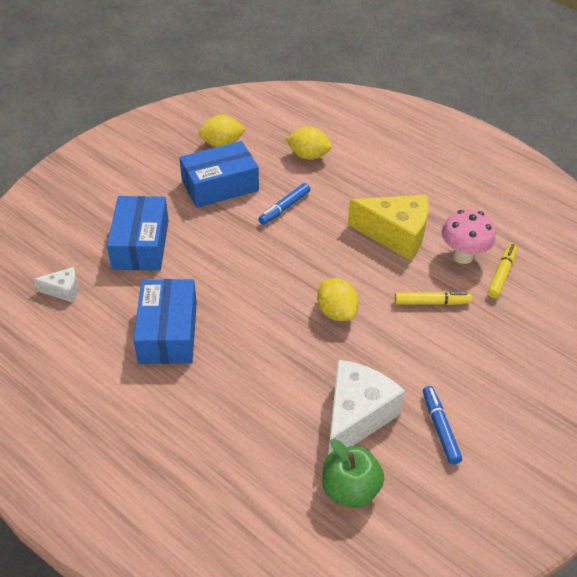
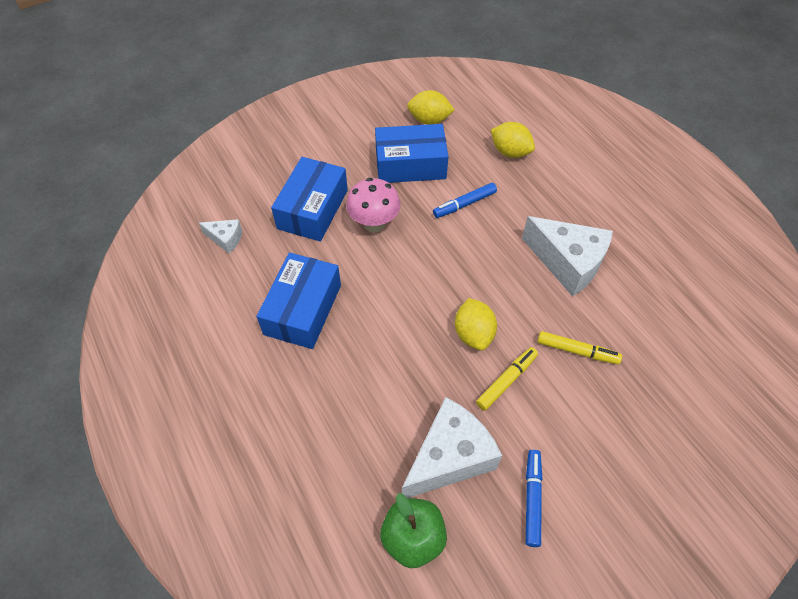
camera: 20 degrees right, 10 degrees up
yellow cheese [348,195,429,261] -> white cheese [522,216,613,297]
pink mushroom [442,210,496,264] -> pink mushroom moved to [346,178,401,232]
yellow marker [488,243,517,298] -> yellow marker moved to [476,347,538,411]

